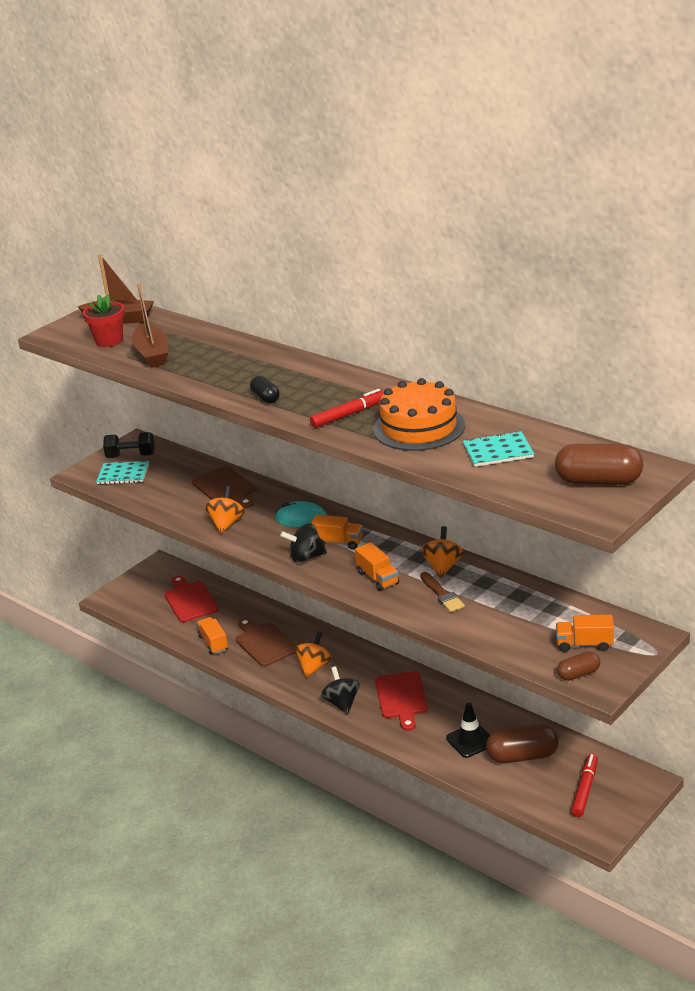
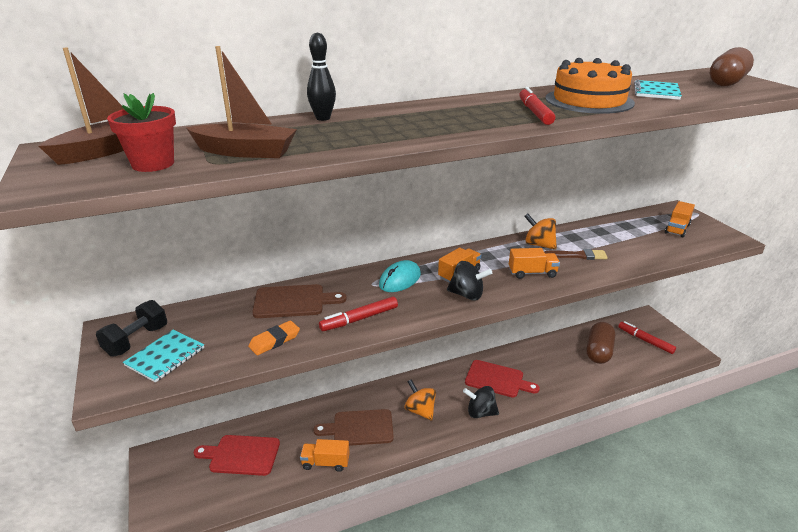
camera: 65 degrees left, 0 degrees up
orange spinning top [205,486,245,533] -> red marker [319,296,398,331]
black capsule [250,376,280,403] -> none
black spinning top [280,523,327,563] -> black spinning top turned 90 degrees counterclockwise [447,261,492,301]
black traffic cone [446,703,490,758] -> none
brown capsule [557,652,600,681] -> none
none -> orange eraser [248,321,300,355]
none -> black bowling pin [307,33,336,121]

